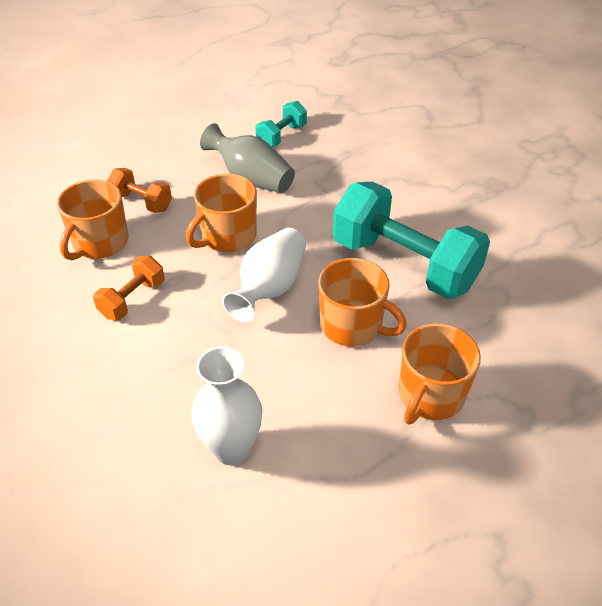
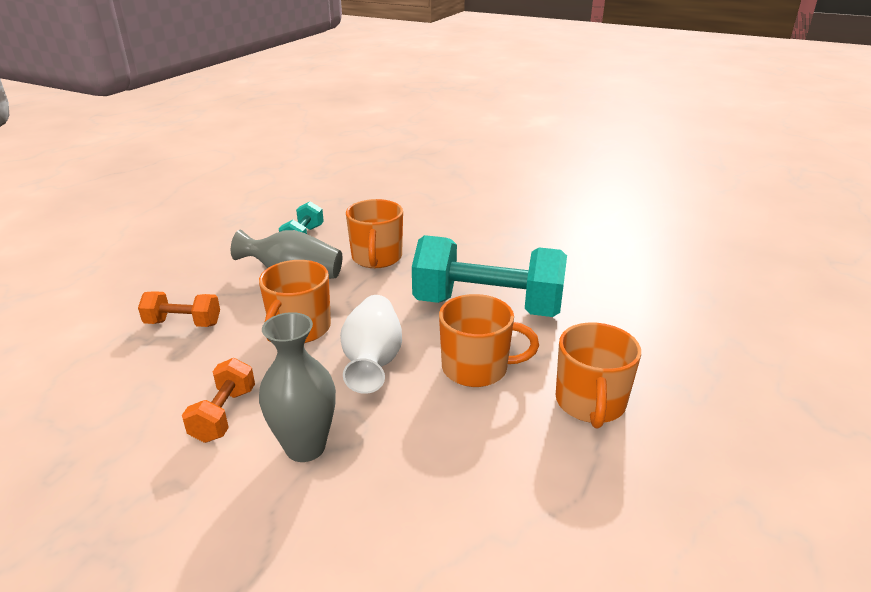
camera: 25 degrees left, 15 degrees down
orange mug [57,179,128,260] -> orange mug moved to [346,199,403,268]
white vase [191,346,262,465] -> none
none -> grey vase [259,312,336,462]

